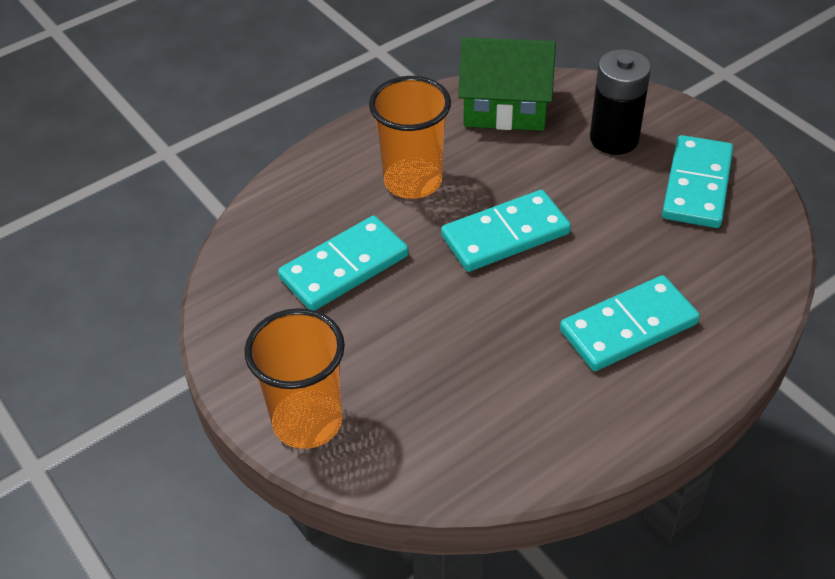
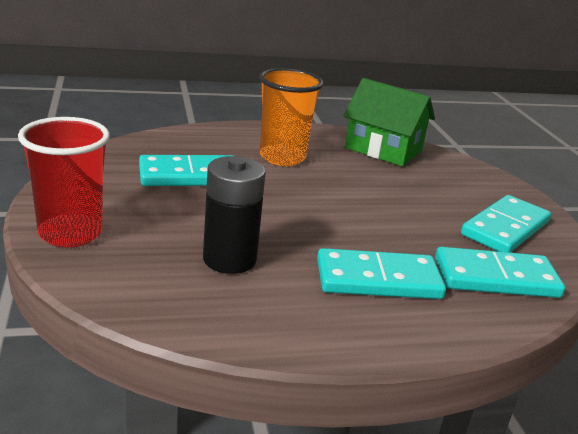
camera: 20 degrees right, 20 degrees down
orange cup [244,308,345,449] -> red cup [18,117,110,247]
turquoise domino [441,190,571,272] -> turquoise domino moved to [435,247,565,298]
black battery [590,49,651,155] -> black battery moved to [203,156,265,274]

